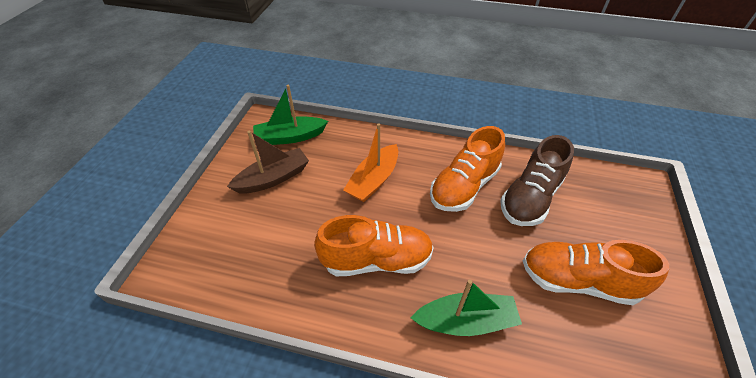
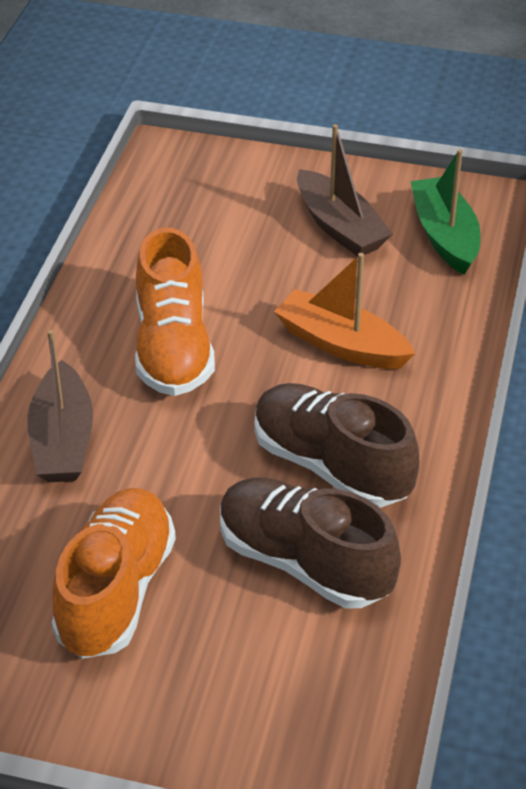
camera: 90 degrees right, 5 degrees down
green boat [411,279,522,336] -> brown boat [27,330,93,482]
orange shoe [430,126,505,212] -> brown shoe [254,383,419,508]

